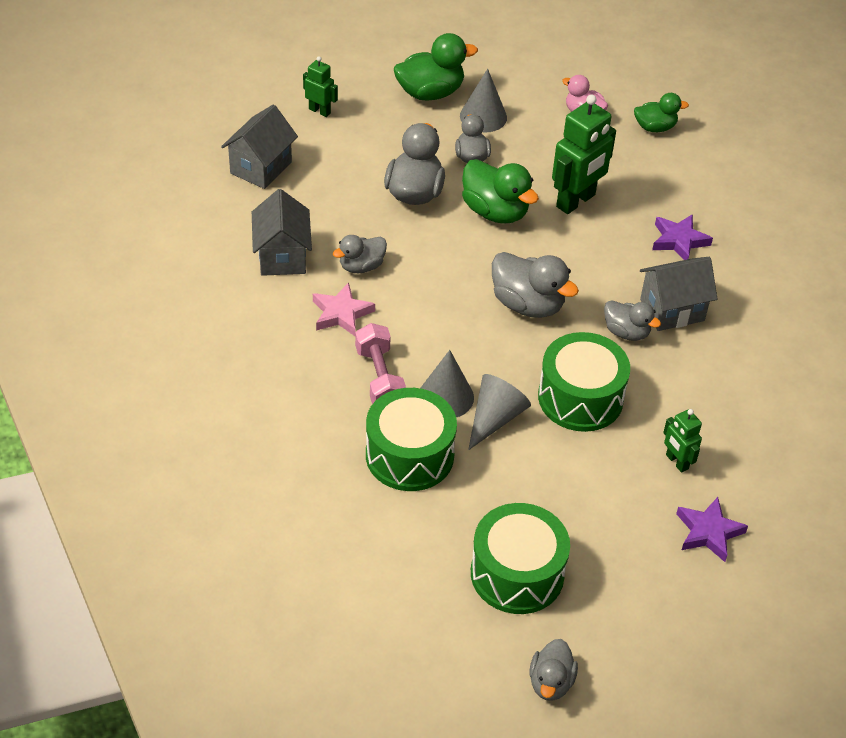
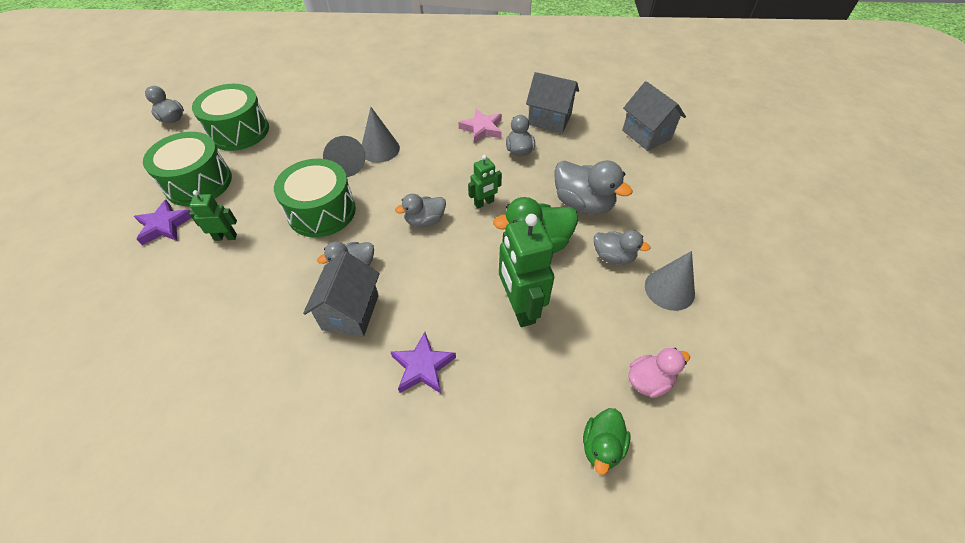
camera: 120 degrees right, 5 degrees up
green robot [303,56,338,117] -> green robot moved to [468,155,502,209]
pink dumbbell [355,323,406,404] -> none
green drum [366,388,457,491] -> green drum moved to [143,132,232,206]
green duck [394,33,478,101] -> none
grey duck [492,252,579,318] -> grey duck [395,194,446,227], size x0.62

